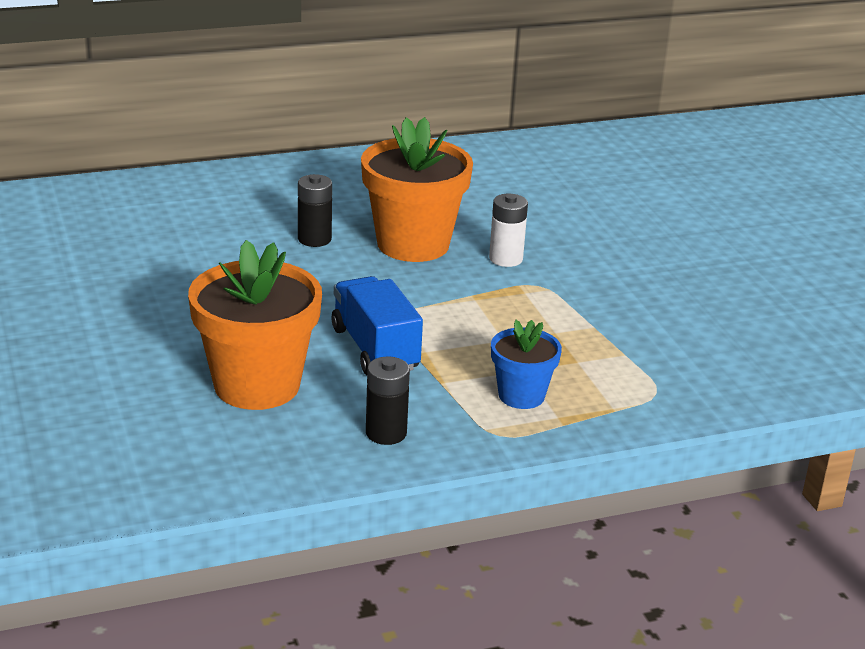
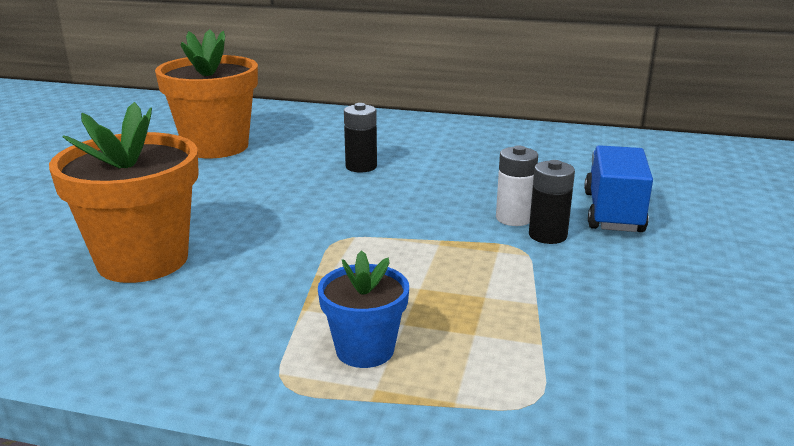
camera: 35 degrees right, 5 degrees down
blue truck [332,276,423,375] -> blue truck moved to [584,145,653,232]
orange flower pot [361,117,473,262] -> orange flower pot moved to [155,29,258,159]
black battery [366,356,410,445] -> black battery moved to [529,160,575,244]

